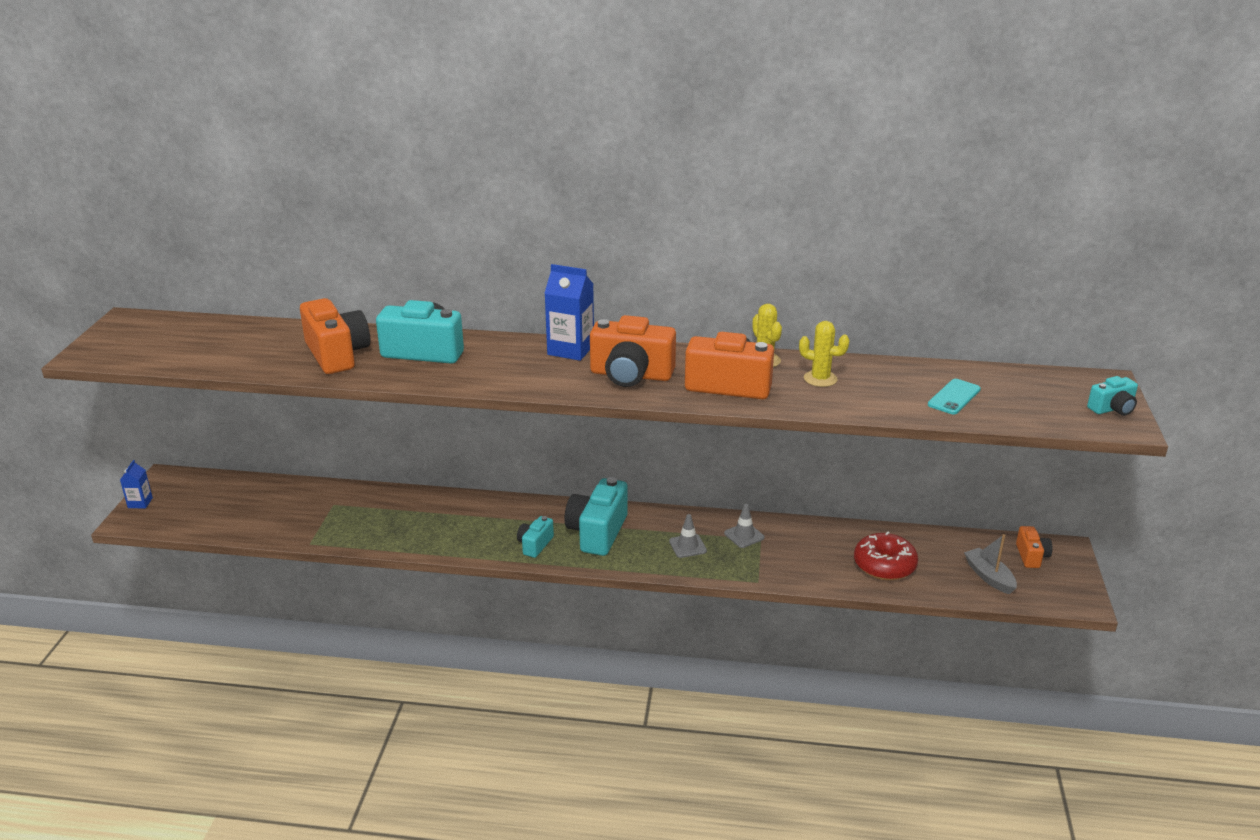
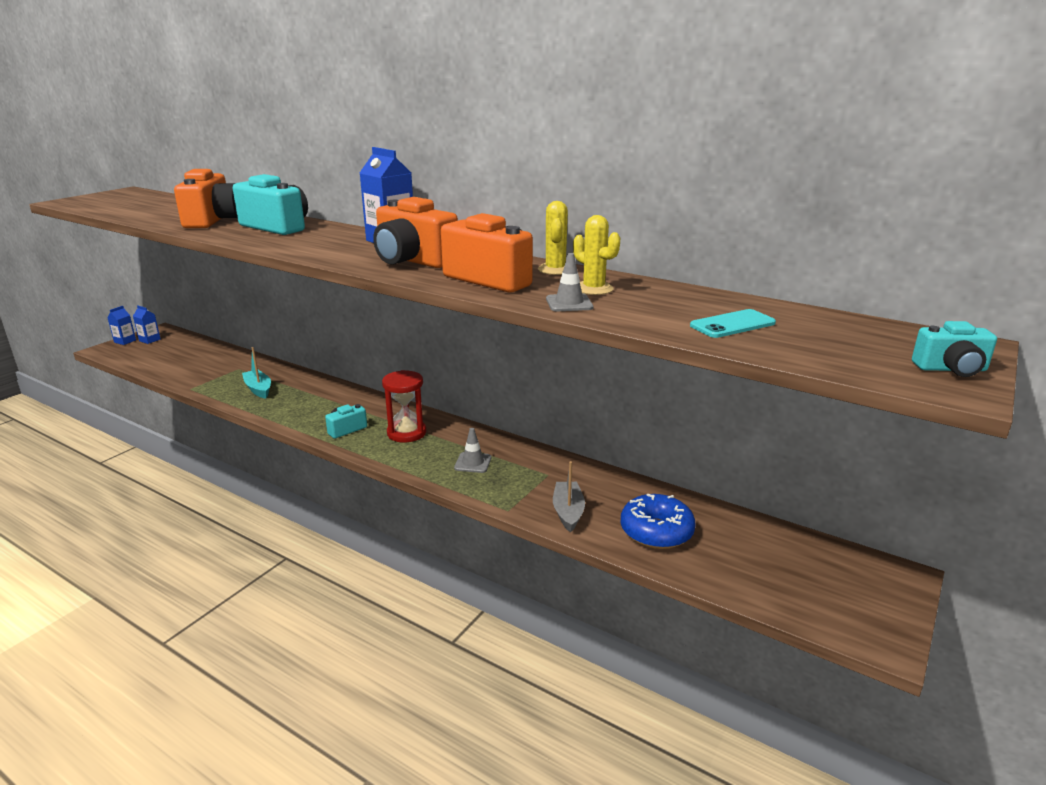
camera: 25 degrees right, 5 degrees down
turquoise camera [565,477,628,556] -> red hourglass [382,370,426,442]
grey traffic cone [724,504,765,548] -> grey traffic cone moved to [546,253,593,311]
red donut [854,532,918,580] -> blue donut [621,493,696,549]
grey boat [964,534,1017,594] -> grey boat moved to [553,461,585,532]
orange camera [1016,526,1053,568] -> none
none -> blue carton [133,305,161,344]
none -> turquoise boat [242,347,271,399]

